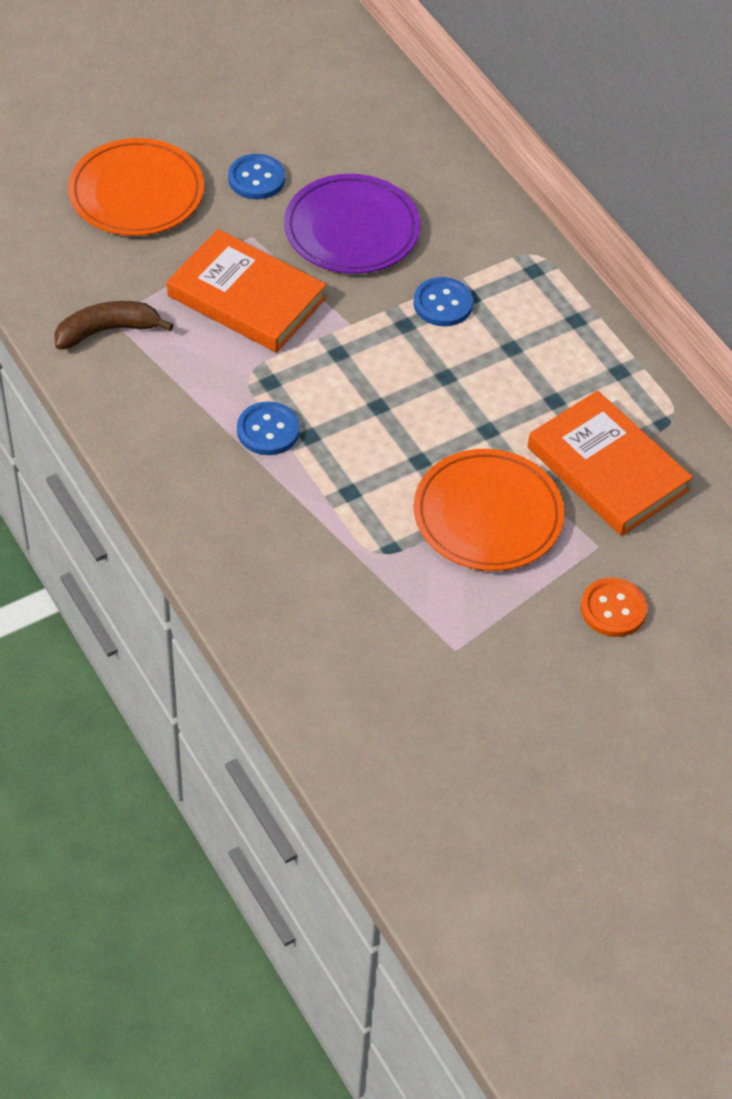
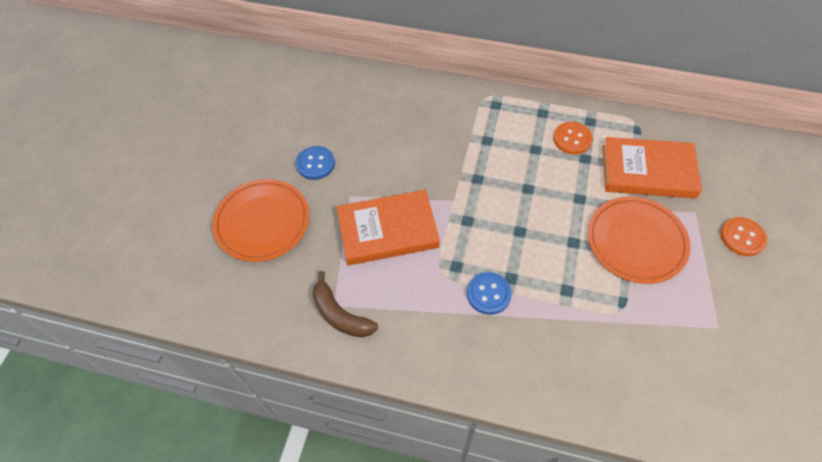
camera: 40 degrees left, 5 degrees up
brown banana [54,301,174,350] -> brown banana turned 75 degrees counterclockwise [312,271,378,337]
purple plate [284,174,420,274] -> none
blue button [413,277,473,326] -> none
none -> orange button [553,122,593,154]

